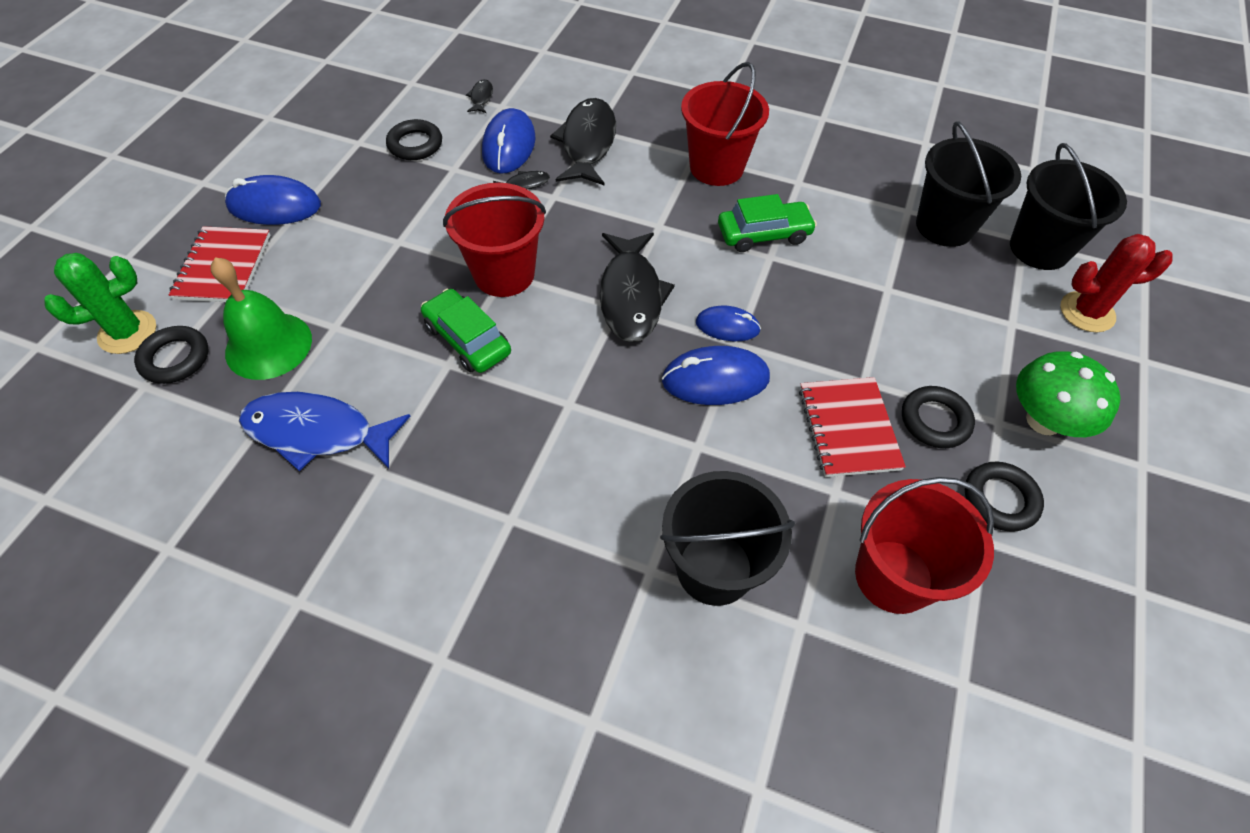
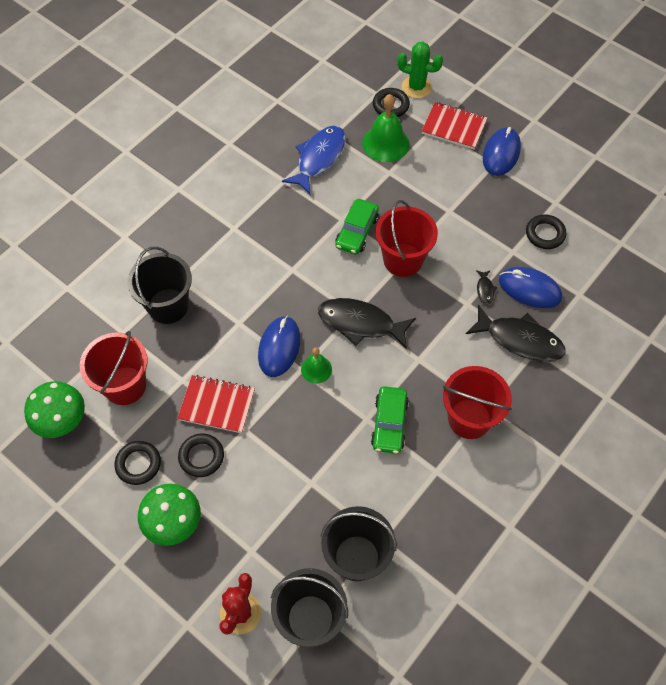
camera: 110 degrees right, 5 degrees up
green cactus [44,253,156,354] -> green cactus turned 60 degrees counterclockwise [397,42,443,98]
green car [421,289,511,373] -> green car turned 135 degrees clockwise [335,199,379,254]
black fish [466,79,493,113] -> none
blue mouse [696,306,761,341] -> green bell [301,347,332,383]
none -> green mushroom [24,381,85,438]

